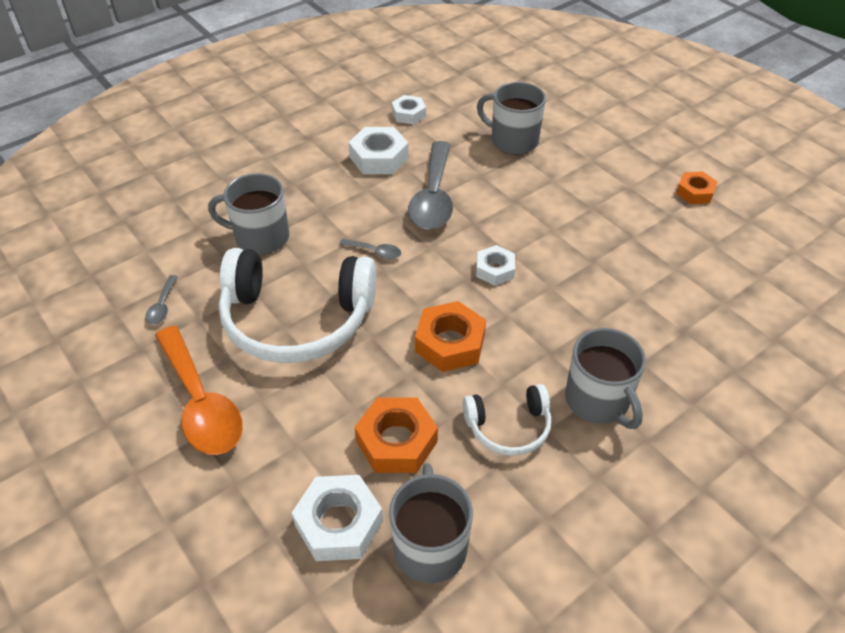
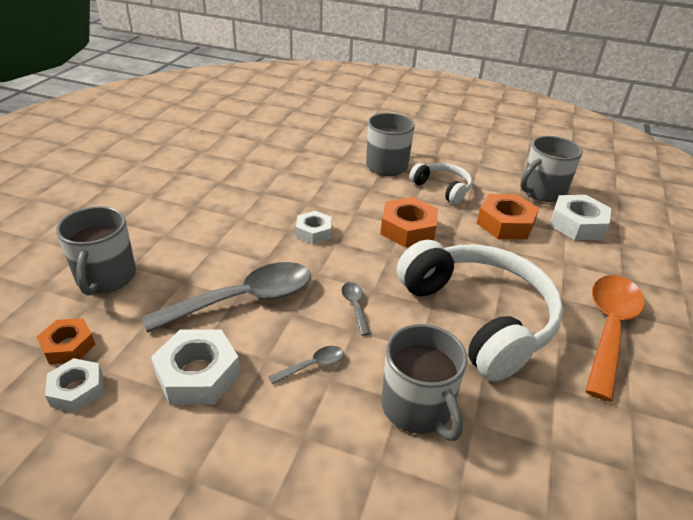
camera: 125 degrees left, 10 degrees down
grey spoon [145,275,178,325] -> grey spoon moved to [268,346,344,384]
orange nut [676,171,718,204] -> orange nut moved to [37,318,96,364]

